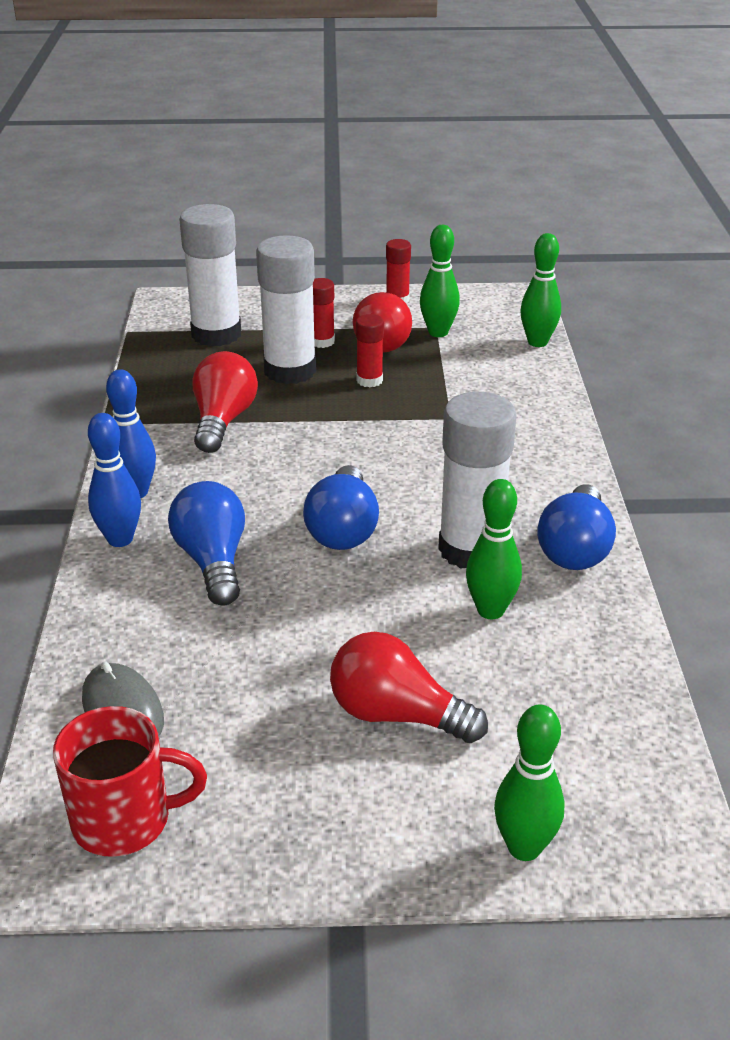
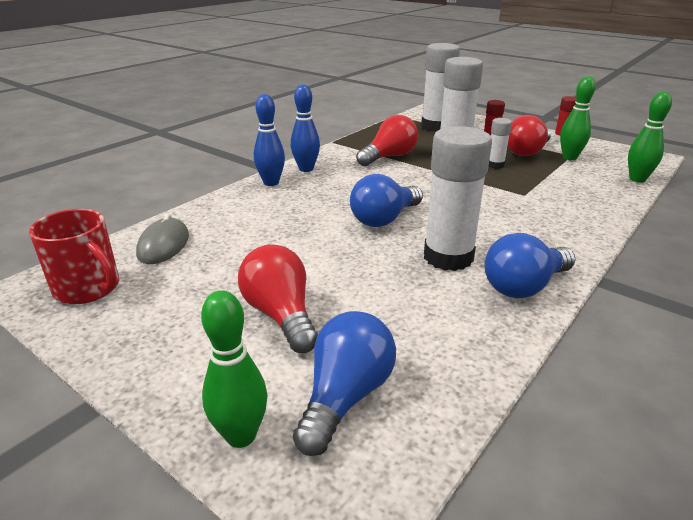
camera: 40 degrees right, 5 degrees down
blue light bulb [168,481,245,605] -> blue light bulb moved to [293,311,396,456]
red glue stick [356,314,384,387] -> white glue stick [489,118,512,169]
green bowling pin [466,479,522,619] -> none

